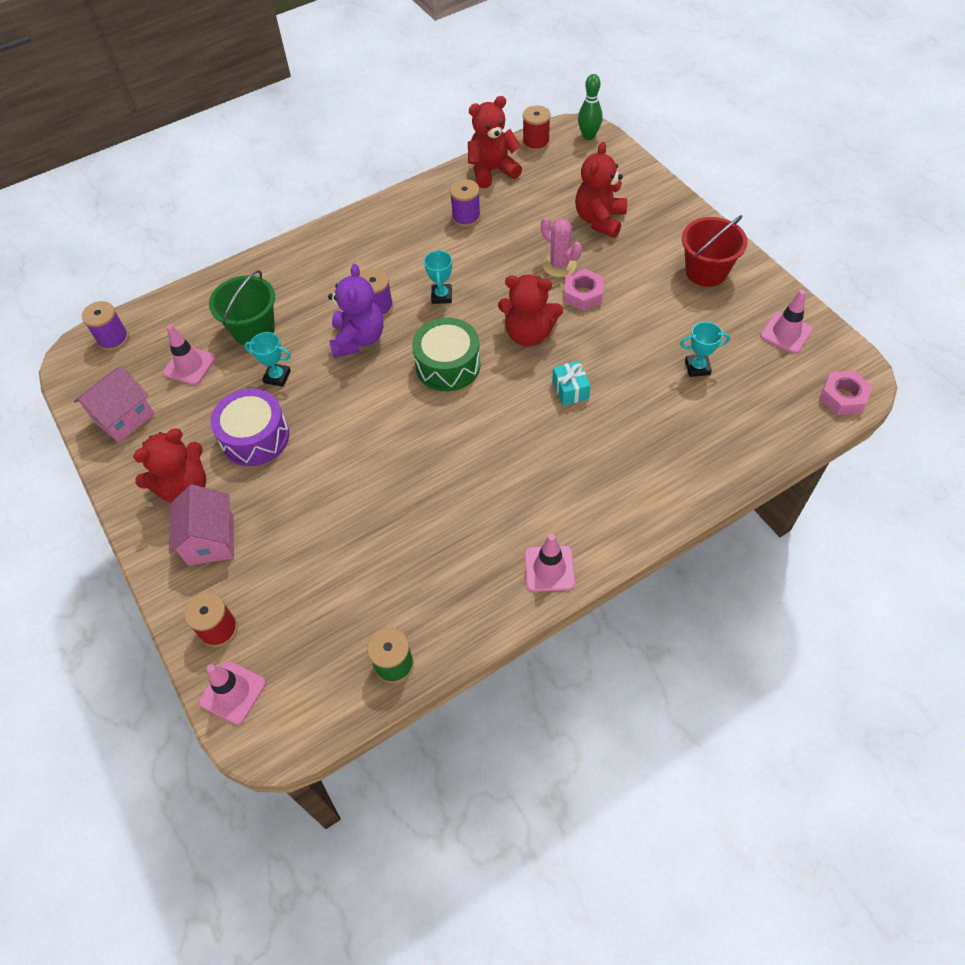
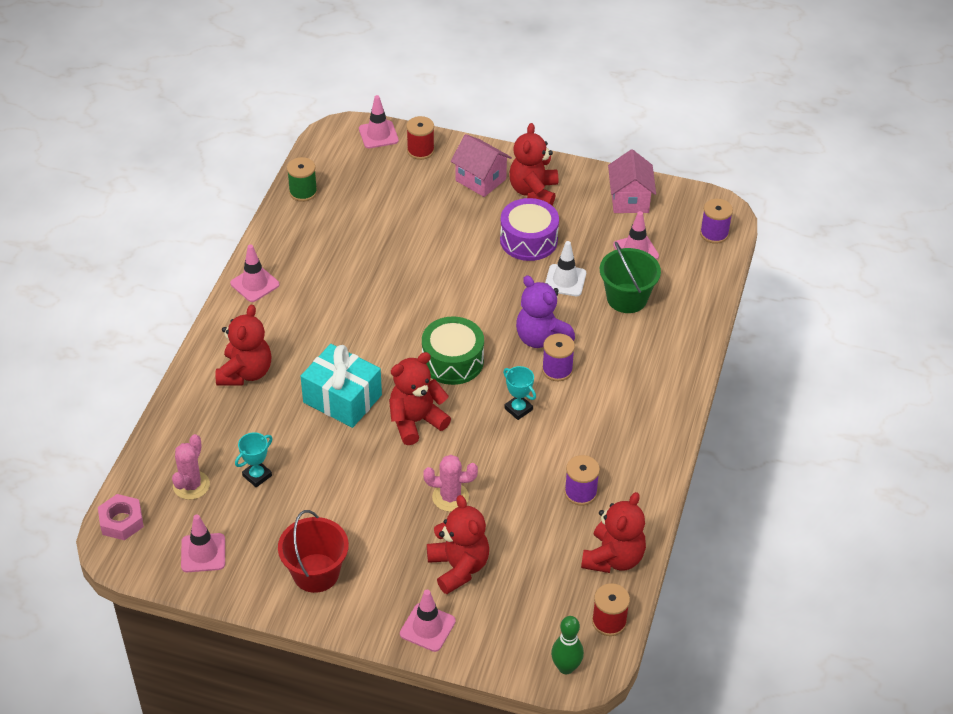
camera: 135 degrees right, 10 degrees down
turquoise trophy [244,332,291,387] -> white traffic cone [545,241,586,296]
turquoise gift [552,361,591,406] -> turquoise gift [301,344,382,428], size x1.97
pink nut [564,269,604,311] -> none
none -> pink cactus [172,434,210,500]
none -> red teddy bear [215,305,271,385]
none -> pink traffic cone [400,590,456,652]

